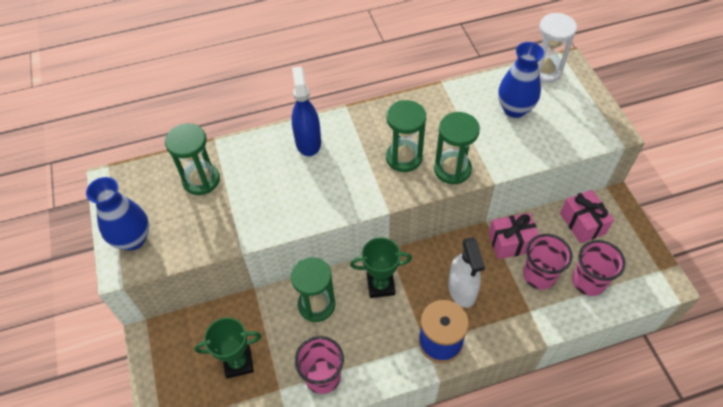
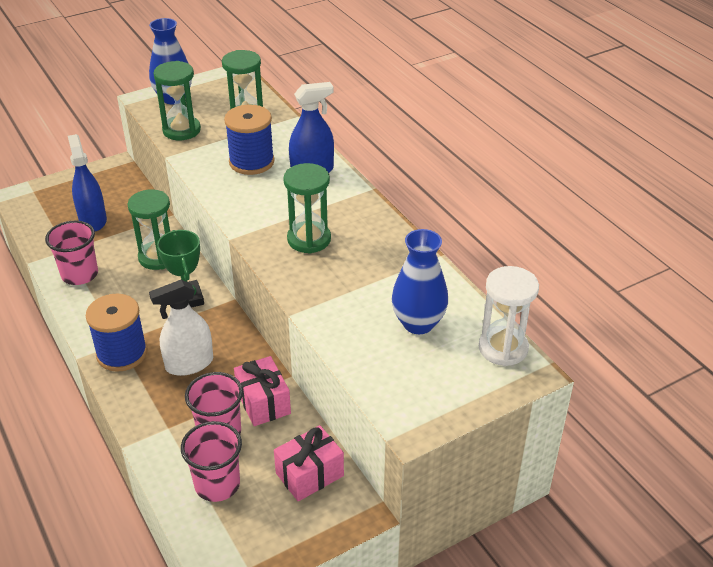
camera: 75 degrees right, 15 degrees down
green trophy [194,317,261,378] -> blue spray bottle [68,134,107,231]
green hourglass [434,112,480,184] -> green hourglass moved to [153,61,201,140]
none -> blue spool [224,105,275,175]

